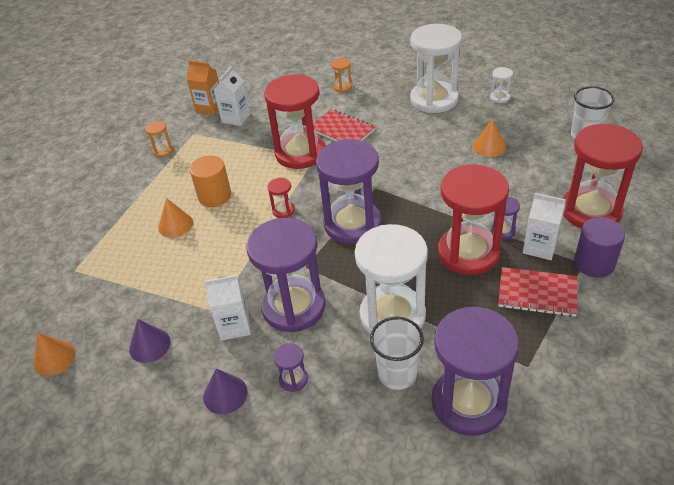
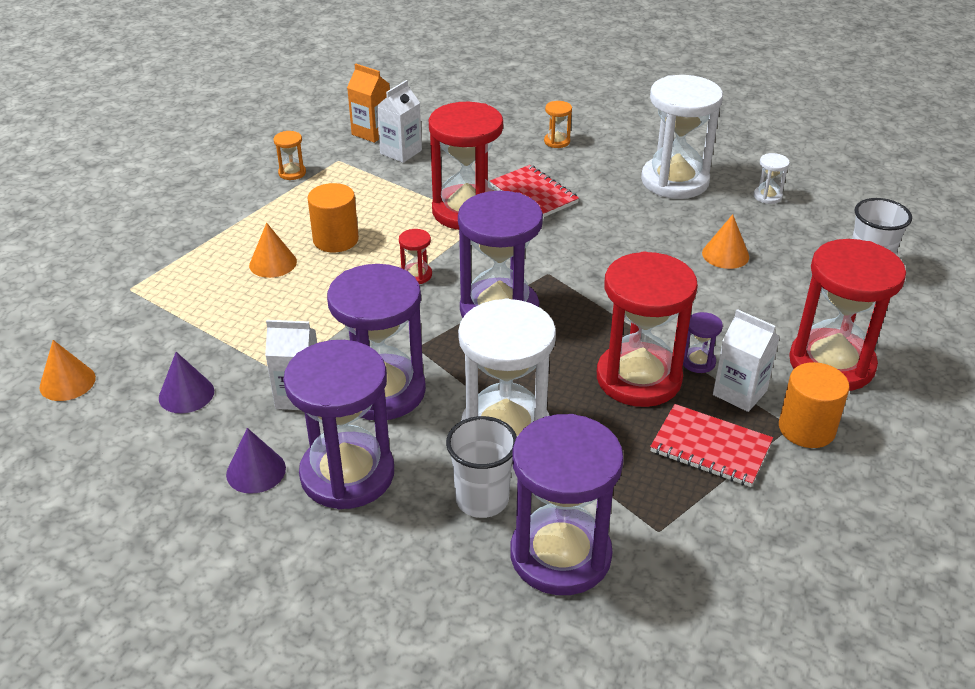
camera: 10 degrees right, 5 degrees down
purple hourglass [274,343,308,392] -> purple hourglass [284,340,394,509], size x2.44
purple cylinder [574,217,625,278] -> orange cylinder [779,362,850,448]

